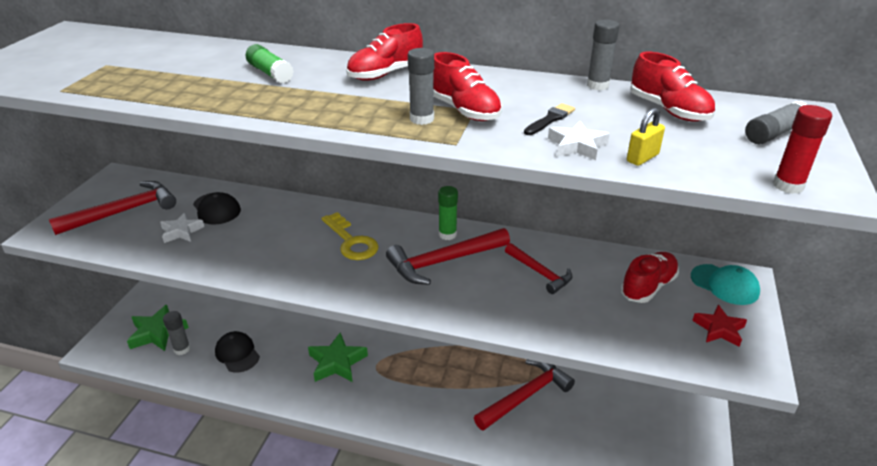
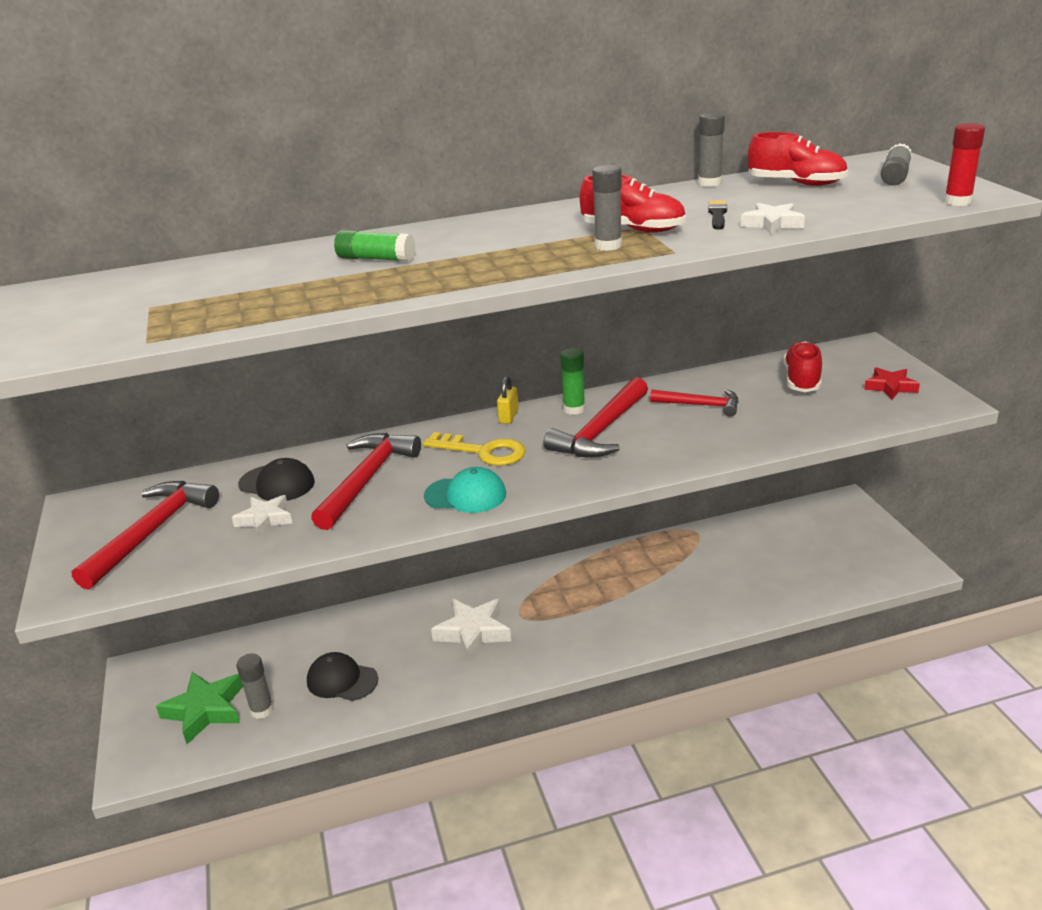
camera: 30 degrees left, 5 degrees down
green star [308,332,368,382] -> white star [431,599,511,661]
red shoe [346,23,423,81] -> none
red hammer [474,359,575,431] -> red hammer moved to [311,433,421,530]
yellow padlock [627,108,665,166] -> yellow padlock moved to [497,376,519,424]
turquoise cap [691,264,760,305] -> turquoise cap moved to [424,467,506,513]

